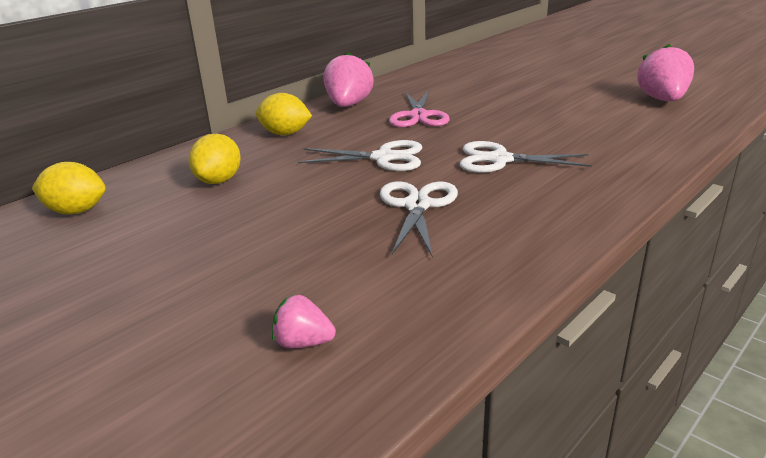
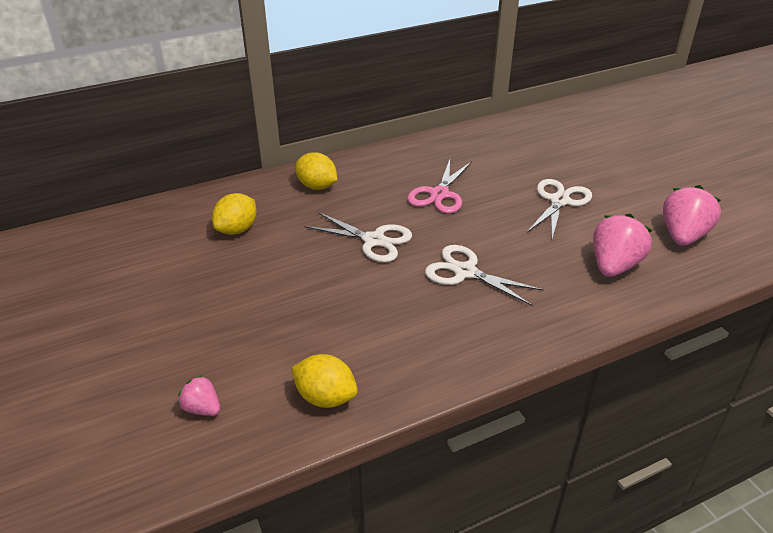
camera: 20 degrees right, 10 degrees up
yellow lemon [32,162,106,215] -> yellow lemon moved to [291,354,358,408]
pink strawberry [324,52,374,107] -> pink strawberry moved to [593,214,653,277]
white scissors [380,181,458,257] -> white scissors moved to [527,179,592,239]

